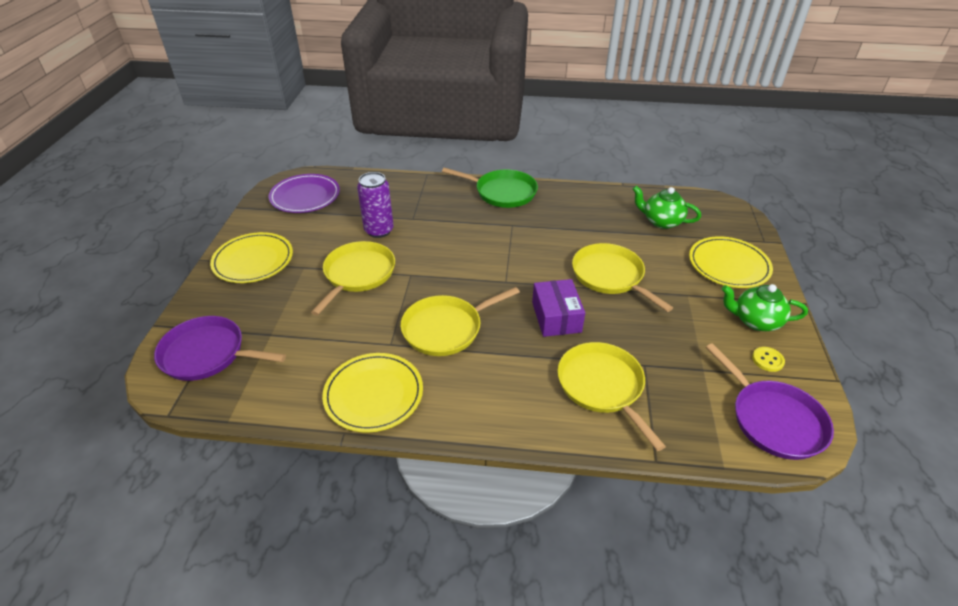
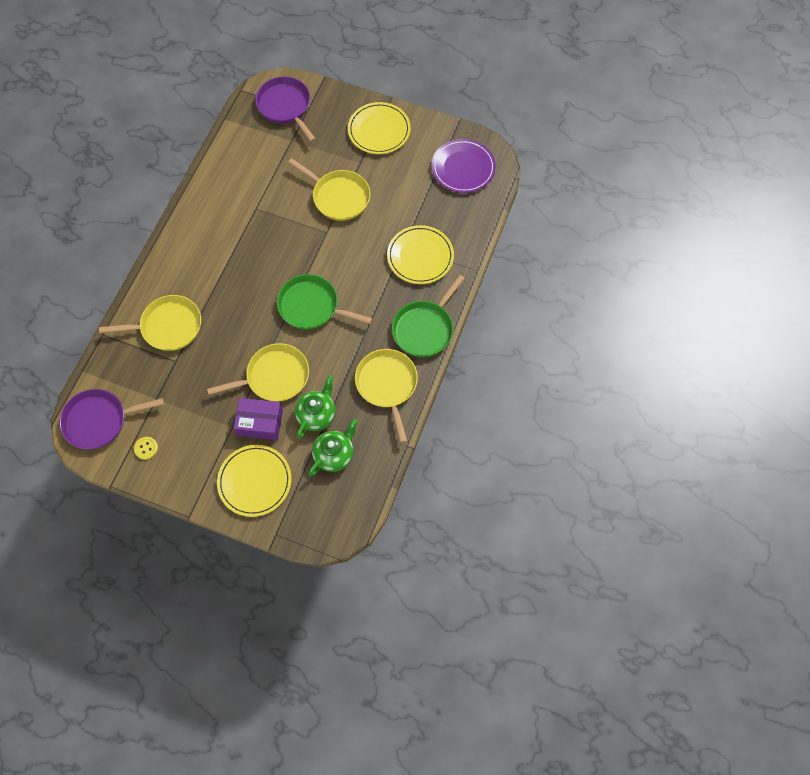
camera: 105 degrees right, 25 degrees up
purple pan [154,316,286,381] -> purple pan turned 60 degrees counterclockwise [255,77,316,142]
yellow plate [322,353,423,433] -> yellow plate moved to [387,225,454,284]
purple can [357,172,394,238] -> none
yellow pan [401,287,520,356] -> yellow pan moved to [355,349,418,443]
purple box [532,279,585,337] -> purple box moved to [233,398,283,440]
green teapot [722,284,808,331] -> green teapot moved to [295,375,336,439]
none -> green pan [277,274,372,329]

